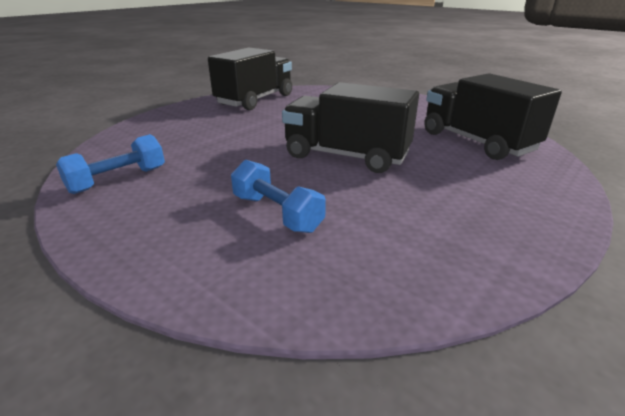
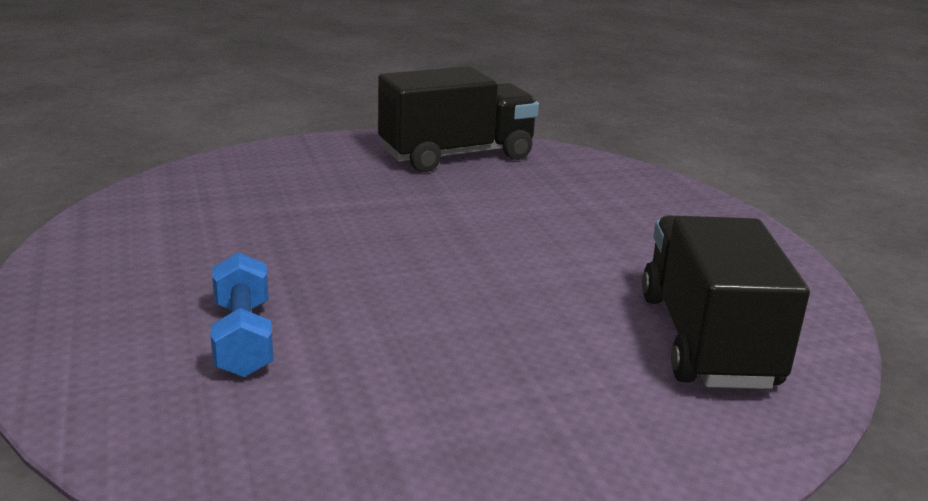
camera: 30 degrees right, 5 degrees down
blue dumbbell [56,134,165,194] -> none
black truck [282,82,419,173] -> none

